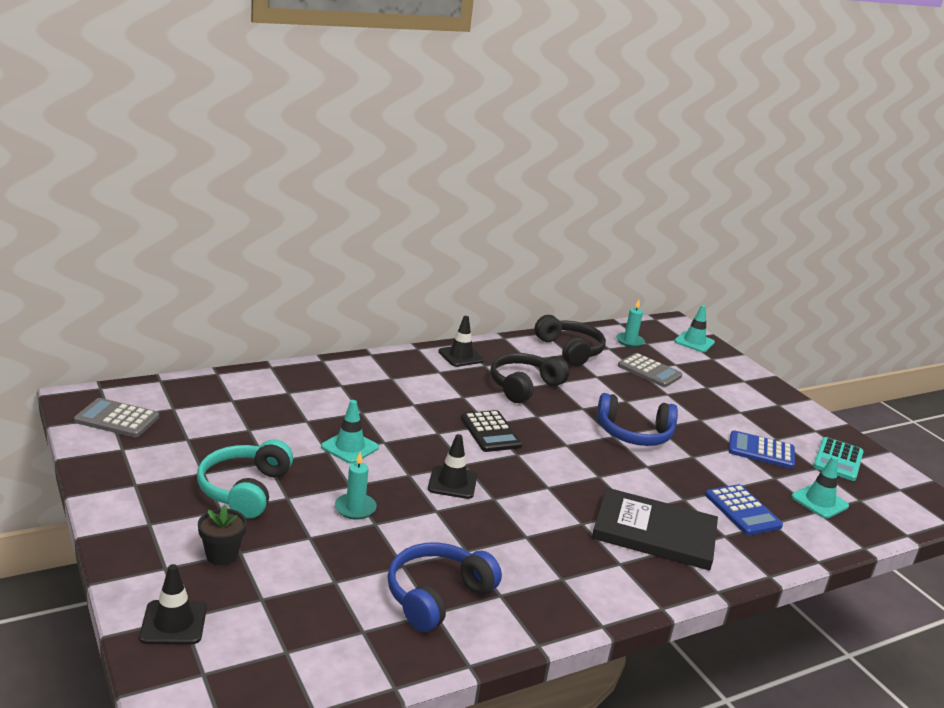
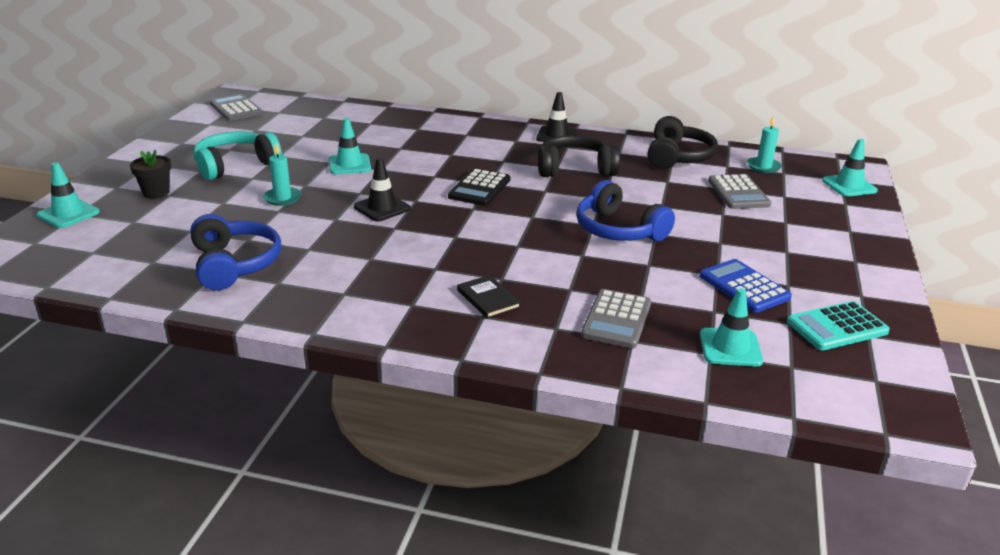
camera: 45 degrees right, 5 degrees up
black traffic cone [139,564,207,644] -> turquoise traffic cone [36,162,100,228]
blue headphones [387,543,502,632] -> blue headphones turned 75 degrees clockwise [190,214,281,291]
black book [592,488,718,571] -> black book [457,275,521,319], size x0.46
blue calculator [705,484,783,535] -> grey calculator [581,289,651,348]

